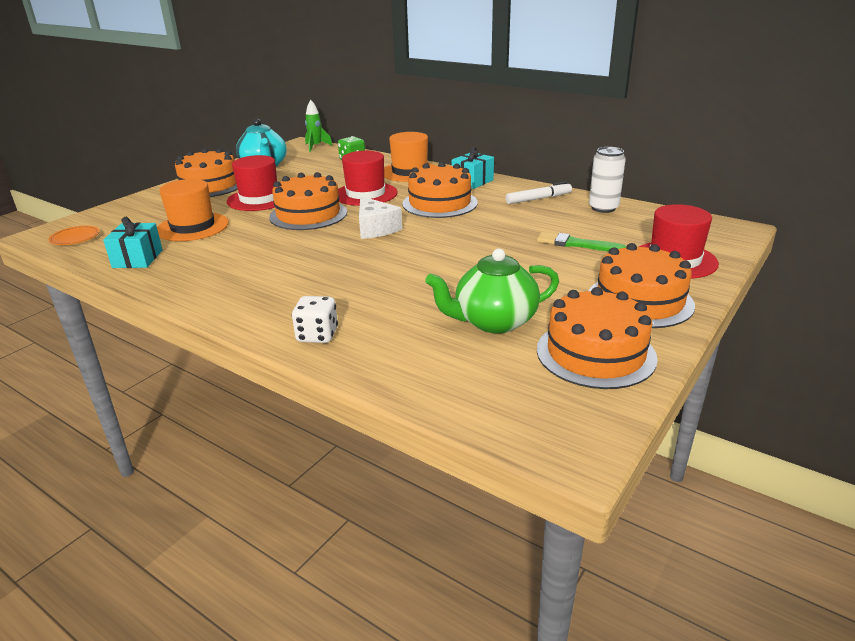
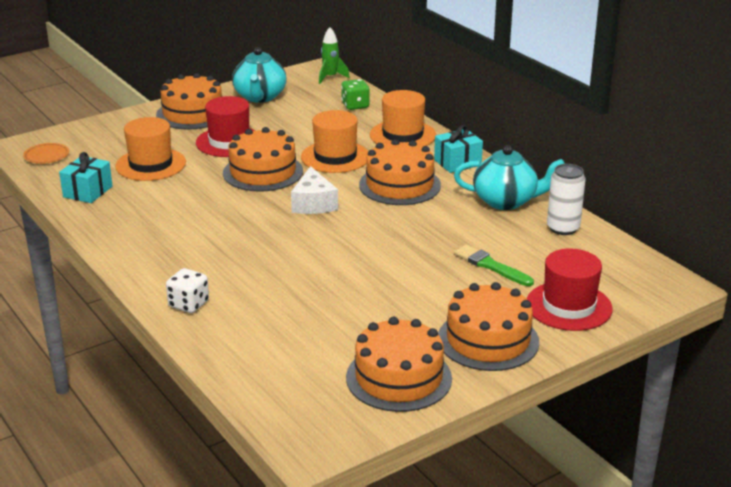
camera: 20 degrees right, 0 degrees up
red hat [338,151,397,206] -> orange hat [301,110,368,173]
green teapot [425,248,559,333] -> none
white marker [506,182,572,204] -> turquoise teapot [454,145,565,210]

